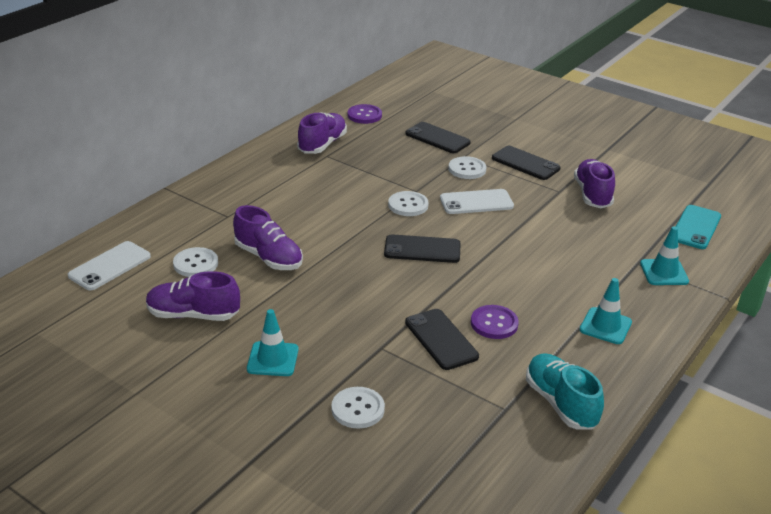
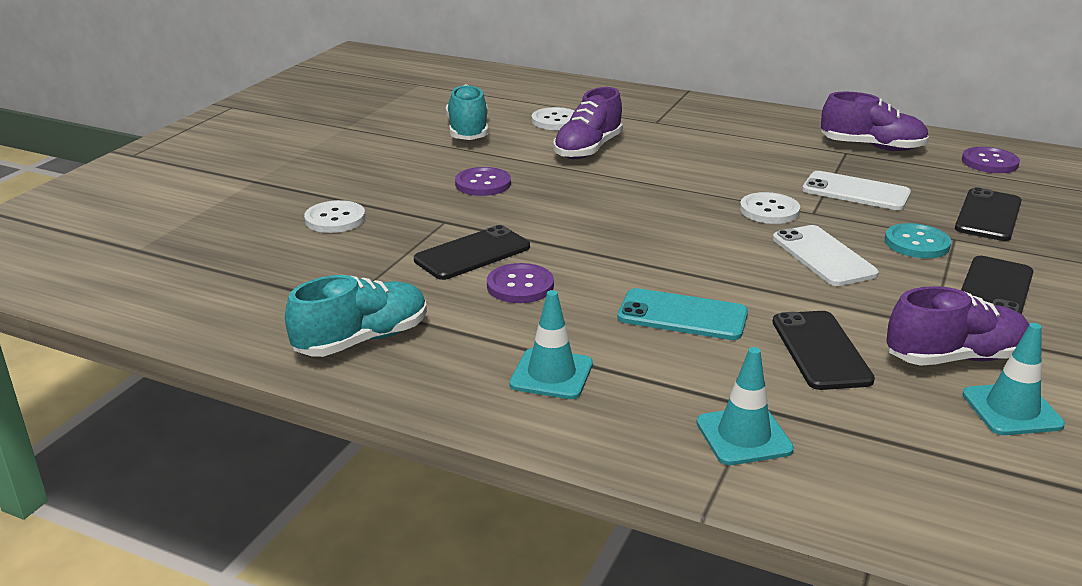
camera: 80 degrees right, 5 degrees down
white phone [68,241,151,290] -> white phone moved to [802,171,911,210]
purple shoe [146,271,240,321] -> turquoise shoe [446,84,488,140]
turquoise traffic cone [247,309,299,376] -> turquoise traffic cone moved to [962,323,1065,435]
black phone [384,234,461,263] -> black phone moved to [772,311,875,390]
white button [448,156,486,179] -> turquoise button [885,223,951,258]
turquoise phone [676,205,721,249] -> turquoise phone moved to [617,288,748,340]
none -> purple button [455,167,511,196]

